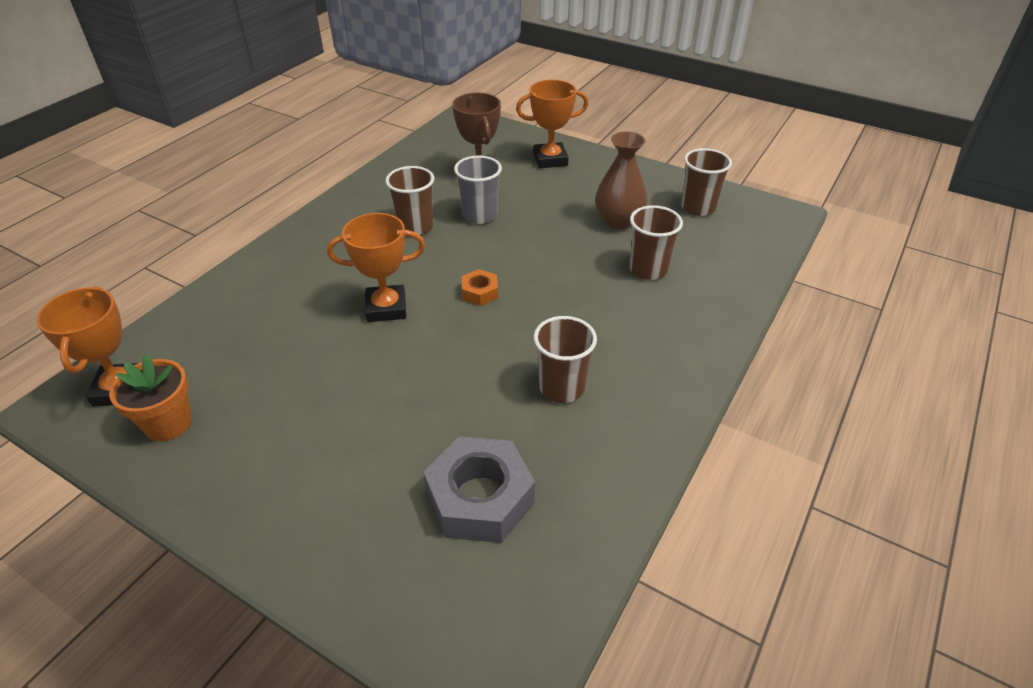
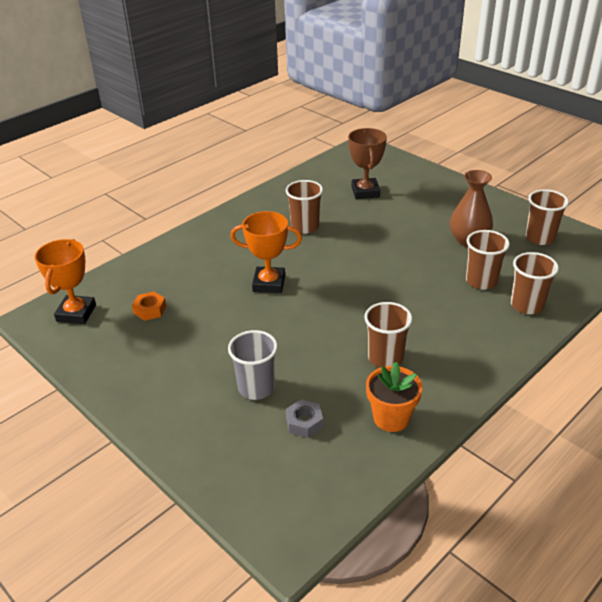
camera: 15 degrees right, 5 degrees down
orange flower pot [109,354,192,441] -> orange flower pot moved to [366,362,423,432]
grey nut [423,436,535,543] -> grey nut [286,400,323,438], size x0.49
grey cup [454,156,502,224] -> grey cup moved to [228,330,278,400]
orange nut [462,269,498,306] -> orange nut moved to [132,291,166,321]
orange trophy [516,80,588,168] -> none
none -> brown cup [511,252,559,314]

